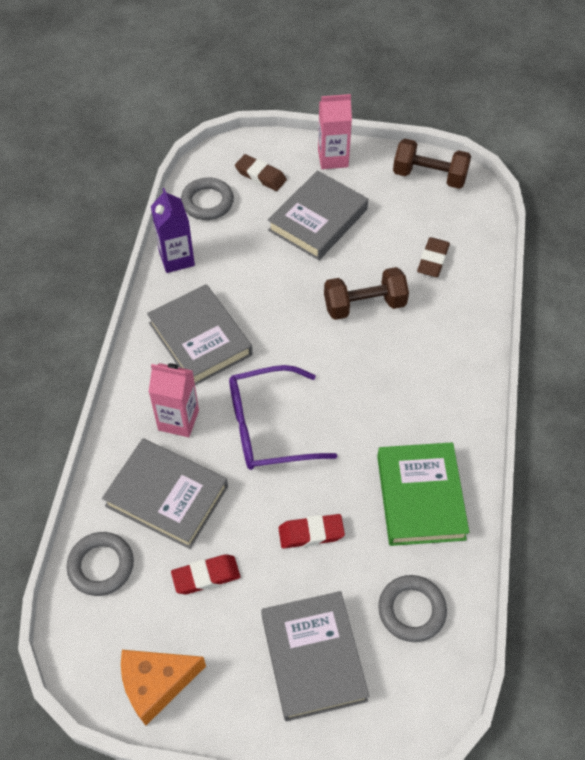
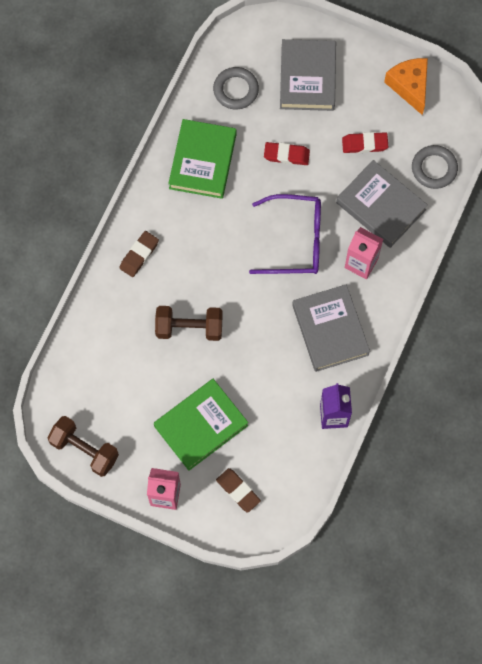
camera: 165 degrees left, 15 degrees up
orange cheese [121,650,206,726] -> orange cheese turned 105 degrees counterclockwise [384,58,428,115]
grey ring [181,177,234,220] -> none
grey book [268,170,368,260] -> green book [154,379,248,471]
brown eraser [417,237,450,277] -> brown eraser moved to [119,231,159,277]

